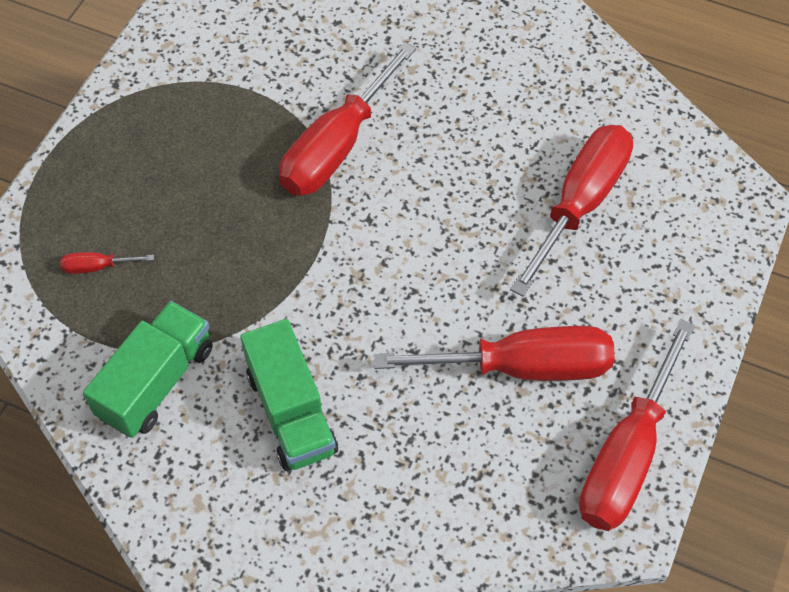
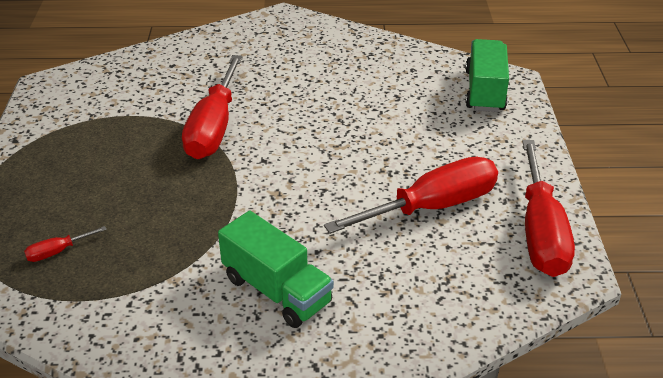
camera: 25 degrees left, 20 degrees down
green truck [83,301,213,438] -> green truck moved to [465,39,509,112]
red screwdriver [510,125,633,297] -> none

